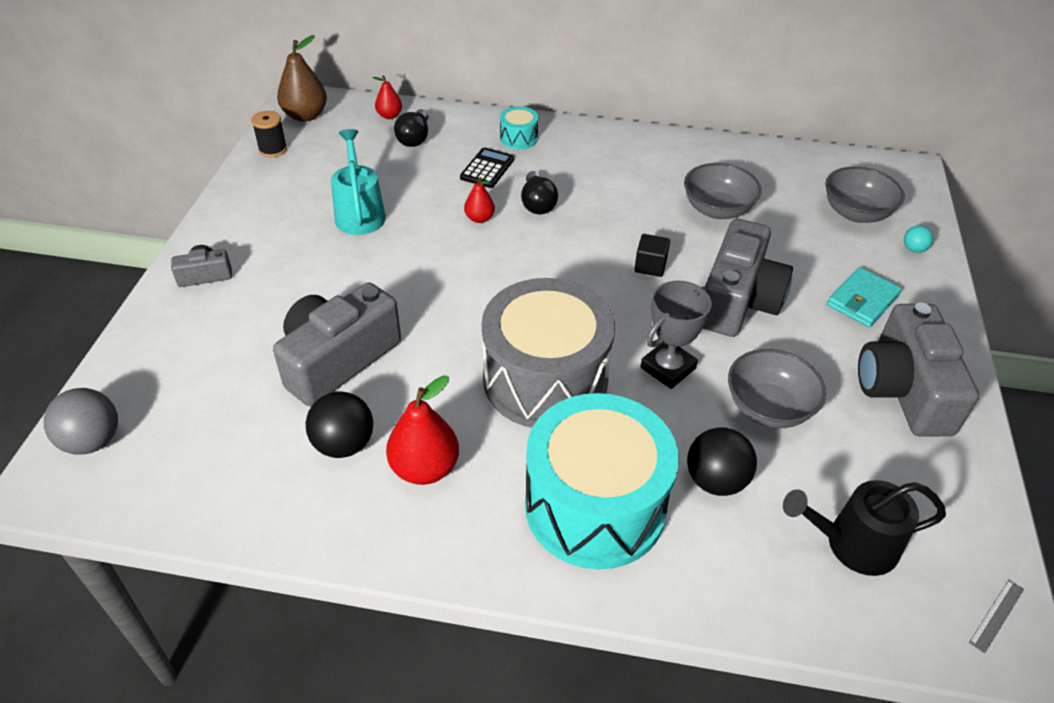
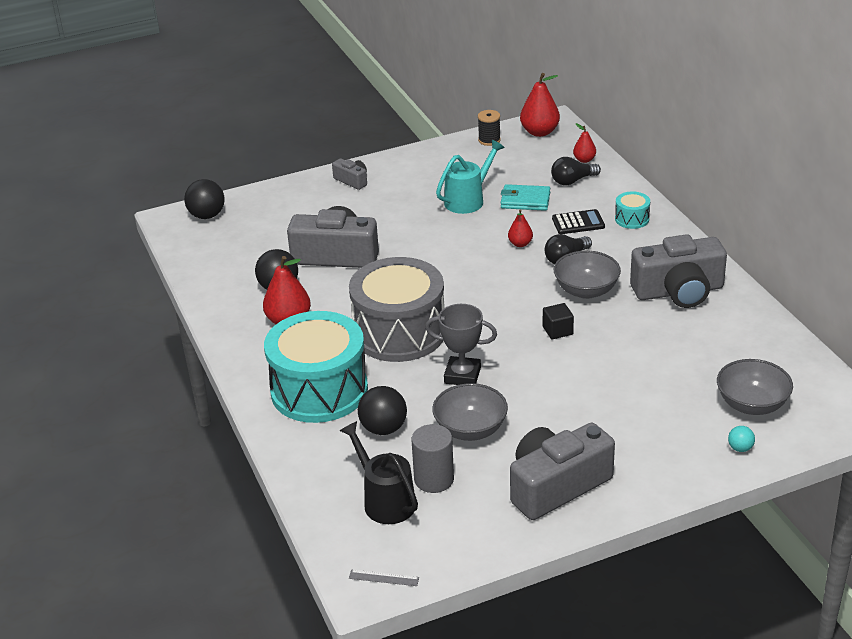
camera: 60 degrees right, 10 degrees down
grey ball [44,388,118,455] -> black ball [184,179,225,219]
brown pear [277,35,327,122] -> red pear [520,73,560,137]
grey bowl [684,163,762,219] -> grey bowl moved to [554,251,621,299]
grey camera [703,219,793,337] -> grey camera moved to [630,234,727,308]
turquoise wallet [827,267,902,327] -> turquoise wallet moved to [501,184,550,211]
none -> grey cylinder [411,424,454,493]

